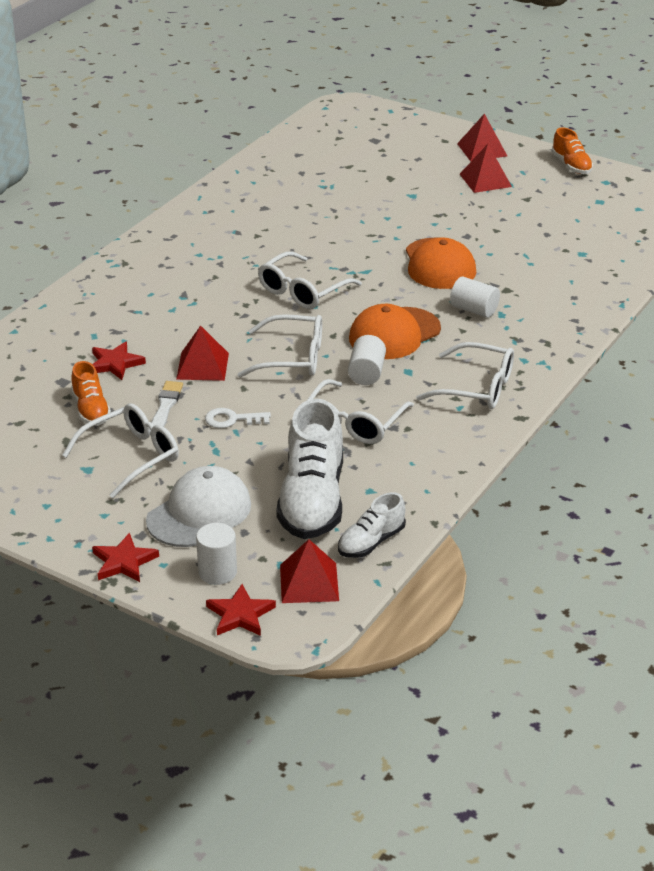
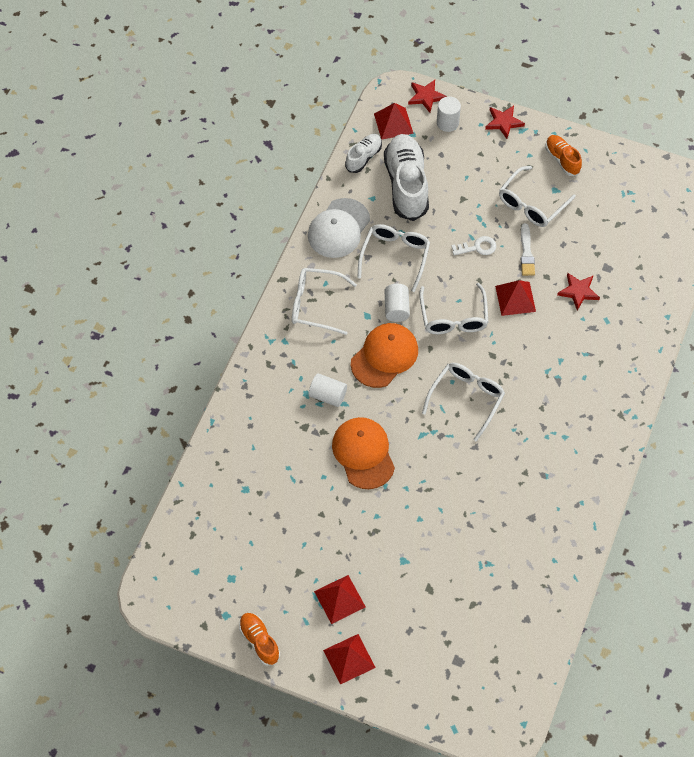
camera: 170 degrees right, 25 degrees up
orange shoe [71,361,111,426] -> orange shoe moved to [546,135,582,176]
white cap [146,466,251,547] -> white cap moved to [308,198,370,258]
white glasses [237,314,322,377] -> white glasses turned 90 degrees counterclockwise [419,283,488,334]

